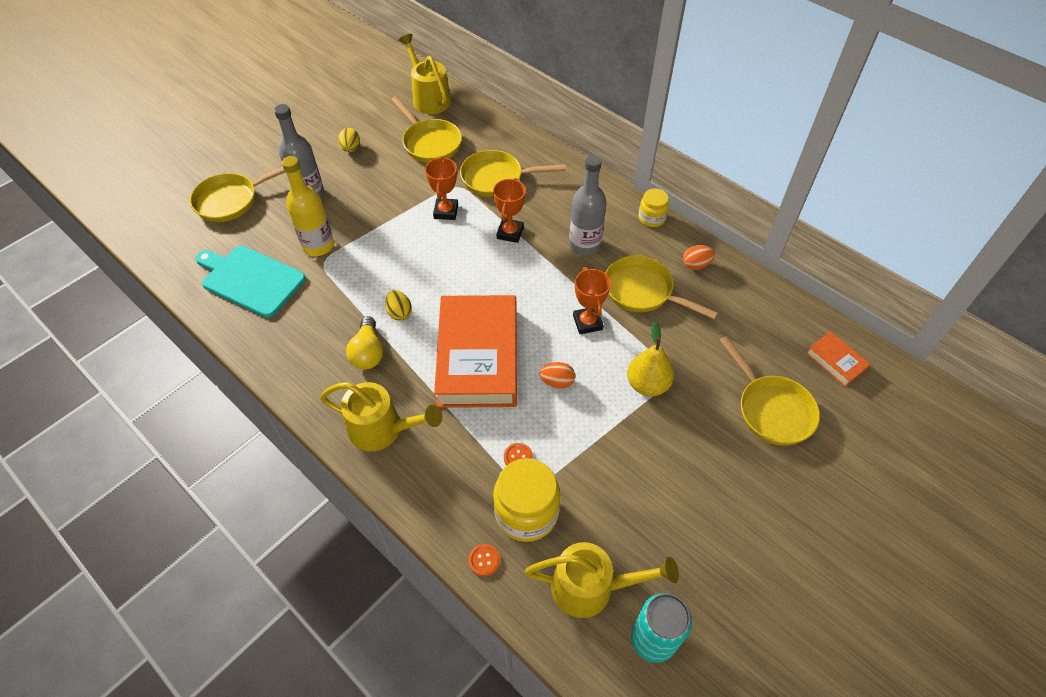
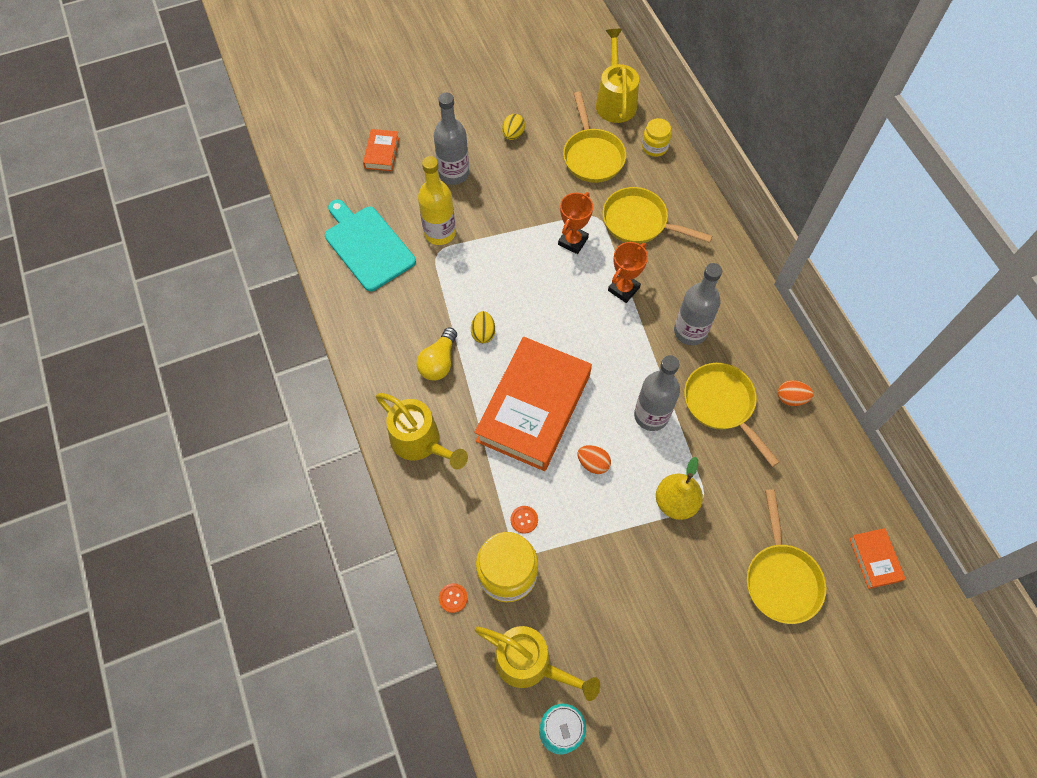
camera: 25 degrees right, 10 degrees up
yellow pan [190,167,285,222] -> orange book [363,129,399,171]
orange trophy [573,267,611,334] -> grey bottle [634,355,680,431]
yellow jar [638,189,669,227] -> yellow jar moved to [642,118,671,157]

